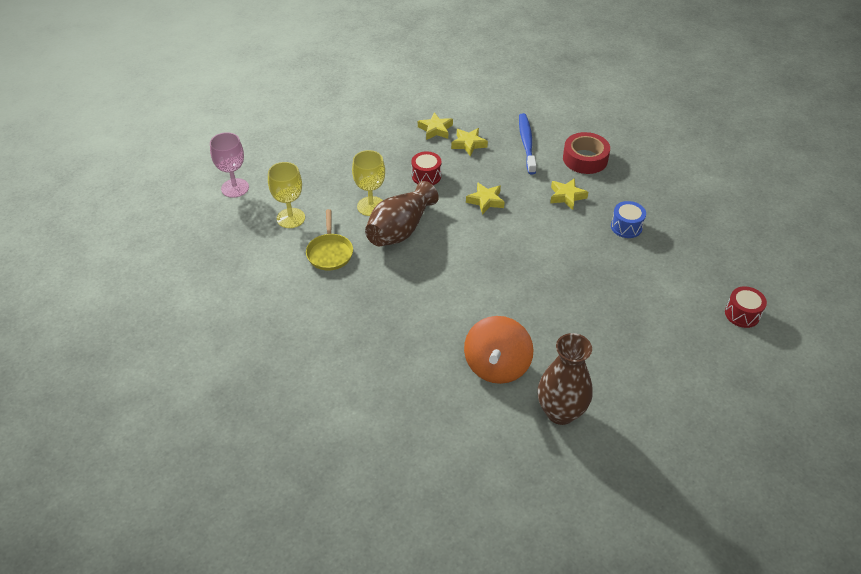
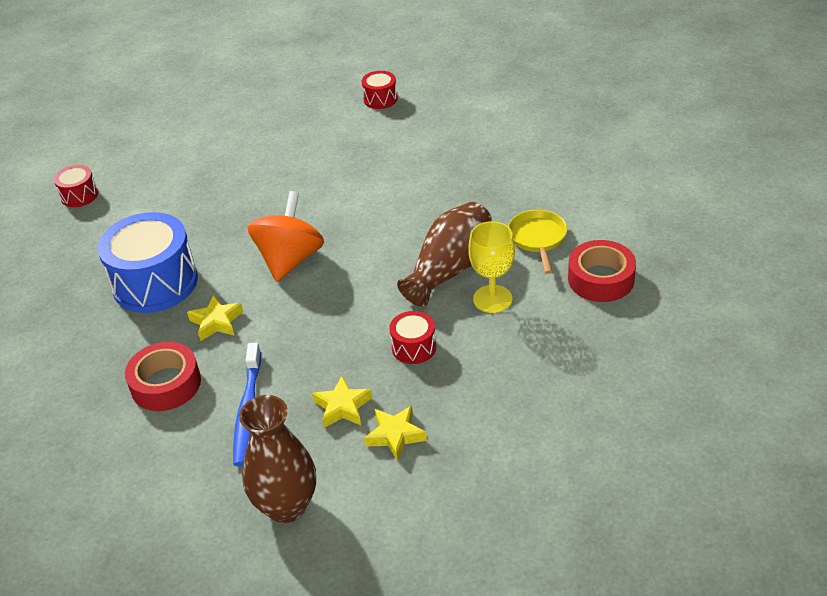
camera: 175 degrees left, 5 degrees down
pink goblet [210,132,249,198] -> none
yellow goblet [268,162,305,228] -> red tape [568,240,636,302]
orange spinning top [464,316,534,384] -> orange spinning top moved to [248,191,324,282]
yellow star [466,182,505,215] -> none
brown vase [538,333,592,425] -> brown vase moved to [239,395,316,523]
blue drum [611,201,646,238] -> blue drum [97,212,198,313], size x2.08
none -> red drum [362,71,398,109]

